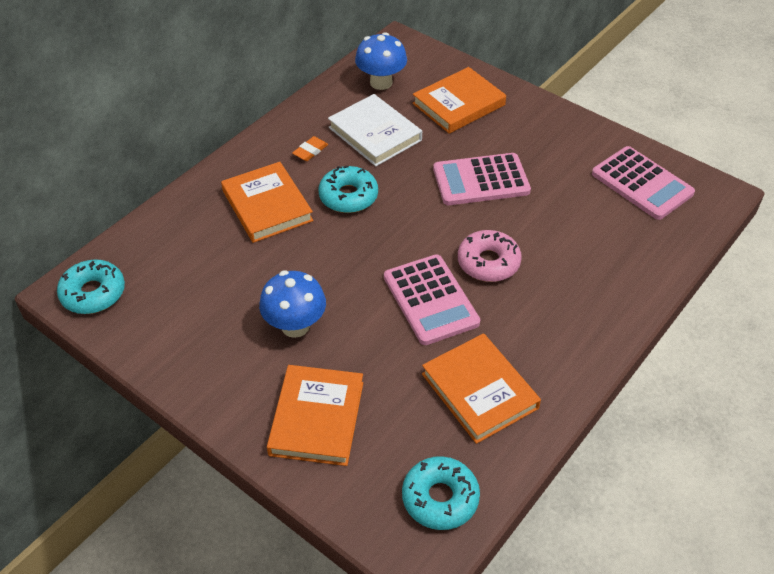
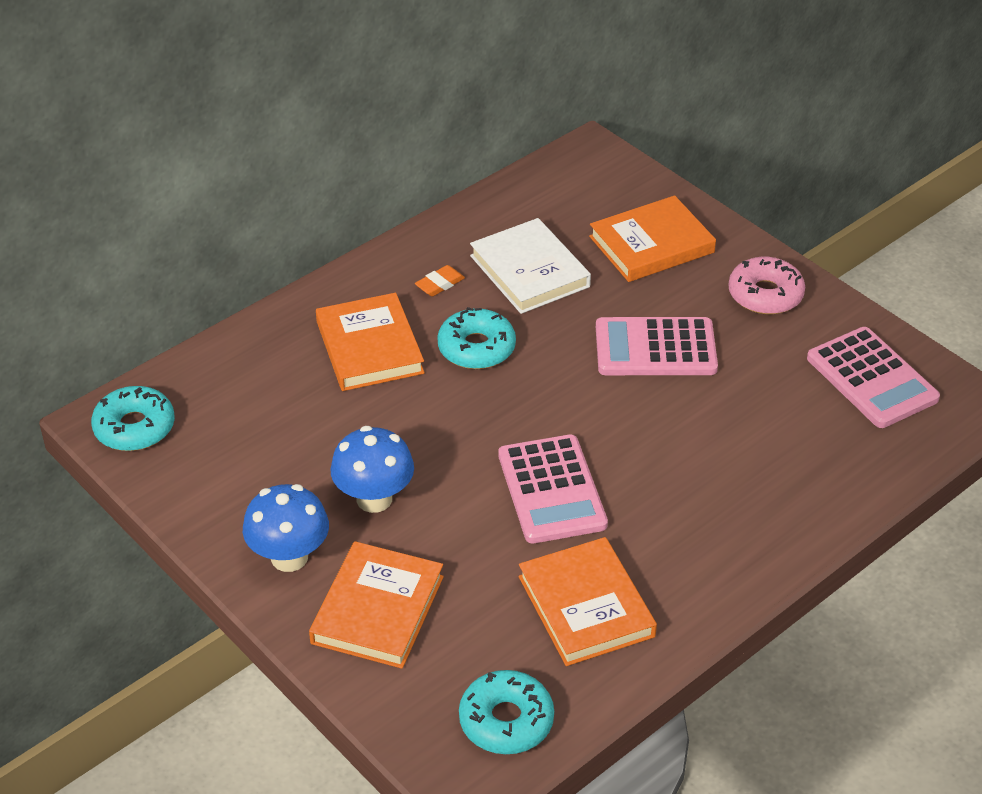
camera: 10 degrees right, 5 degrees down
blue mushroom [355,32,407,90] -> blue mushroom moved to [243,484,329,572]
pink donut [458,230,522,282] -> pink donut moved to [728,257,805,314]

